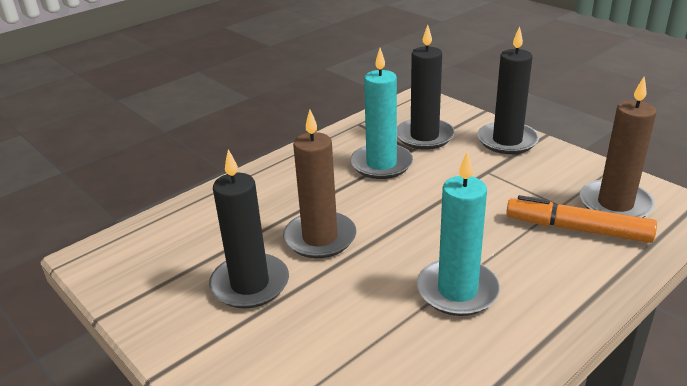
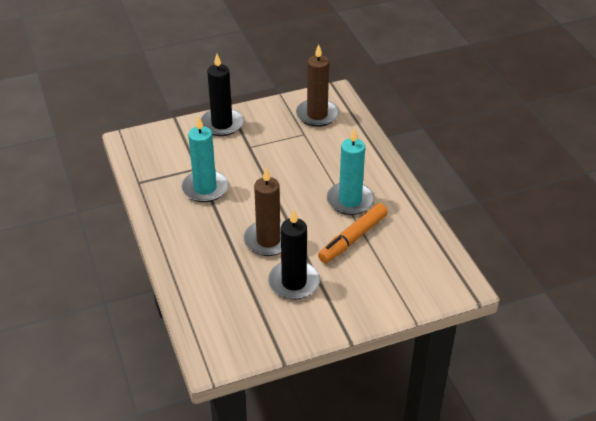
camera: 70 degrees left, 10 degrees up
black candle [397,25,455,149] -> none
orange marker [506,195,657,243] -> orange marker moved to [318,203,388,263]

